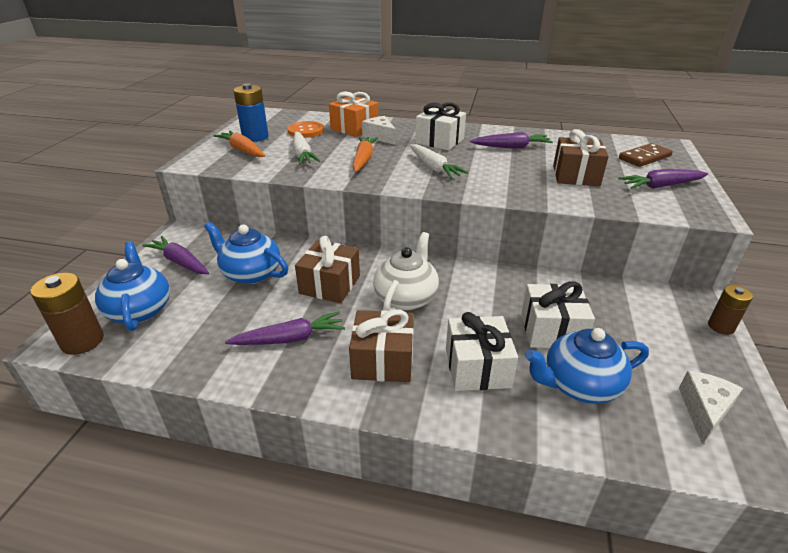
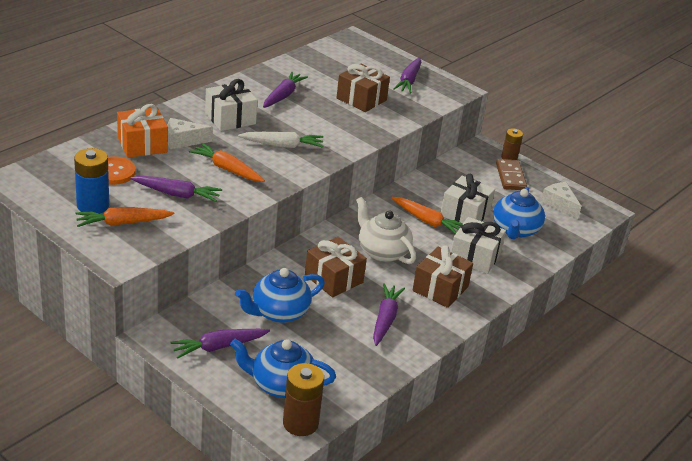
camera: 65 degrees left, 0 degrees up
white carrot [293,132,320,165] -> purple carrot [130,176,222,202]
brown domino [619,143,673,167] -> brown domino moved to [496,159,527,190]
none -> orange carrot [391,197,462,234]

